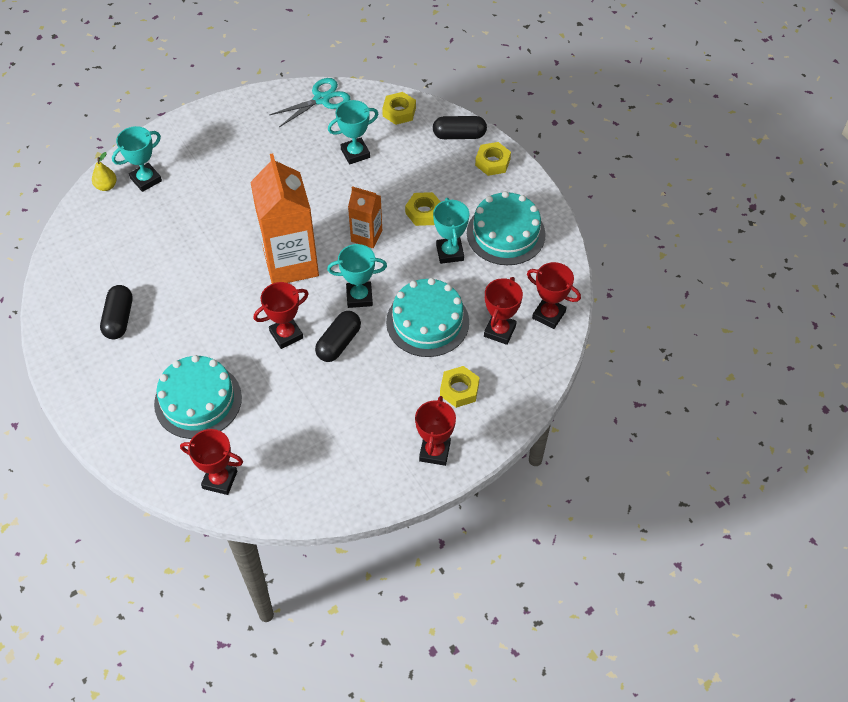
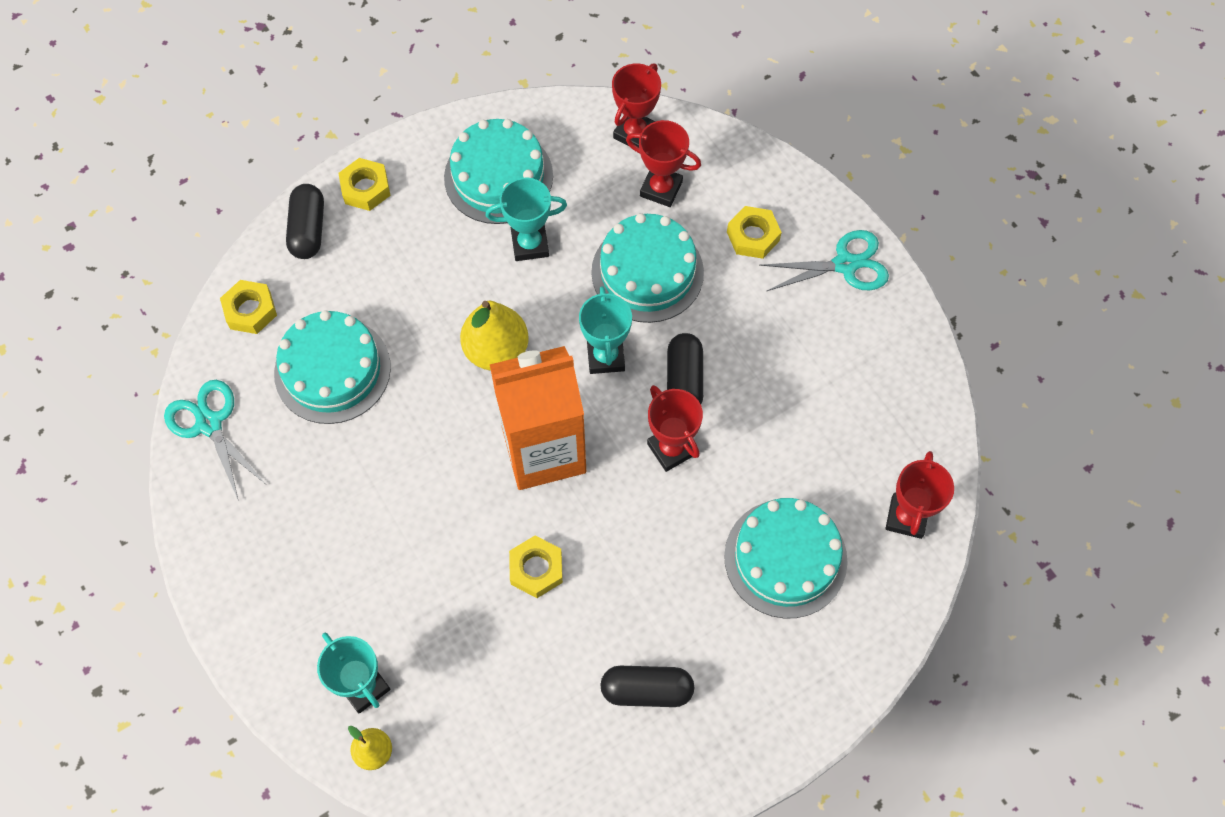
camera: 90 degrees left, 10 degrees up
black capsule [315,311,361,362] -> black capsule turned 60 degrees clockwise [667,333,703,404]
turquoise trophy [328,100,378,165] -> turquoise cake [274,310,391,424]
orange carton [348,186,382,248] -> yellow pear [460,301,529,371]
yellow nut [405,192,441,226] -> yellow nut moved to [509,536,563,598]
red trophy [415,396,456,466] -> turquoise scissors [760,230,889,291]

